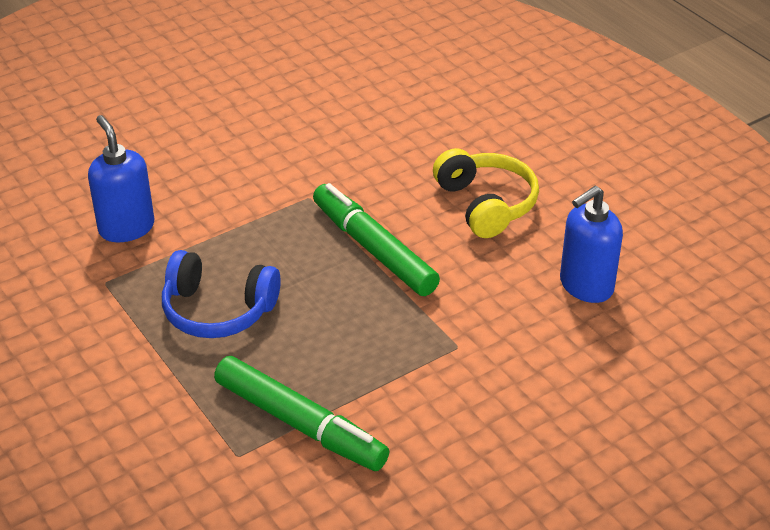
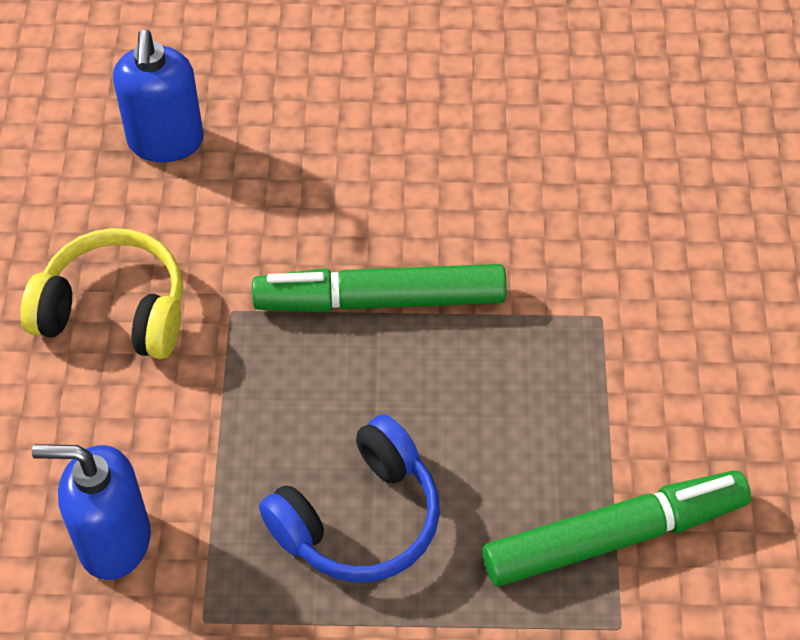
camera: 55 degrees left, 15 degrees up
yellow headphones [433,148,539,238] -> yellow headphones moved to [20,228,183,359]
blue soap dispenser [560,186,623,303] -> blue soap dispenser moved to [113,30,204,162]

